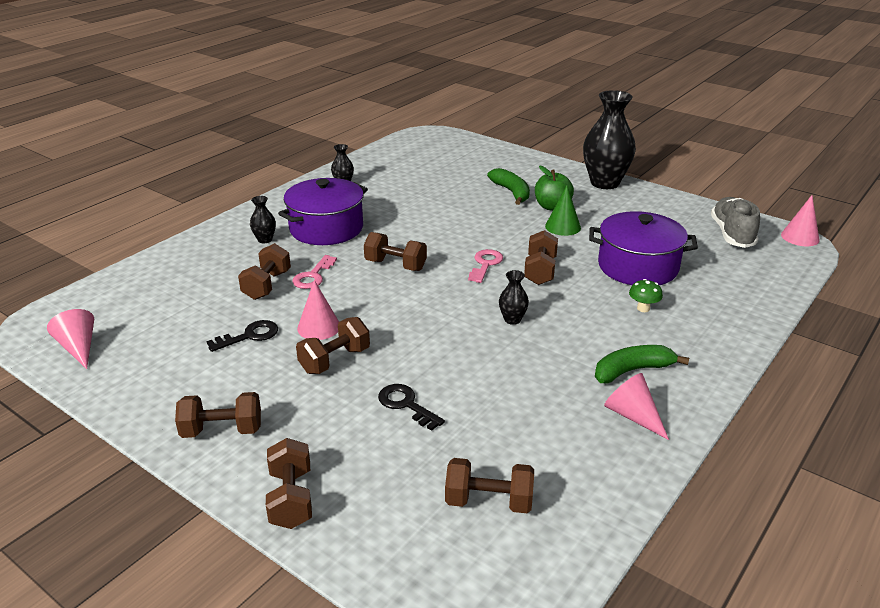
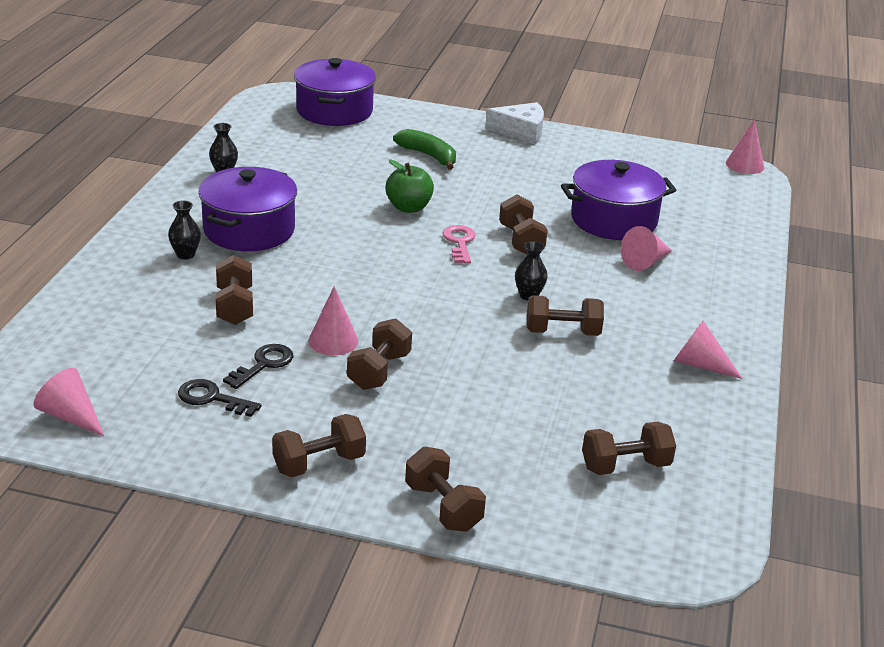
camera: 25 degrees left, 0 degrees up
pink key [292,255,337,289] -> none
brown dumbbell [364,232,427,271] -> brown dumbbell moved to [527,295,604,336]
black key [378,384,445,431] -> black key moved to [178,379,261,417]
green apple [535,165,574,211] -> green apple moved to [385,159,434,213]
green cone [545,186,581,236] -> none
black vase [583,90,636,189] -> white cheese [485,102,544,144]
green banana [595,345,689,383] -> none
green mushroom [629,279,663,312] -> pink cone [621,226,672,271]
grey shoe [711,197,760,248] -> none
none -> purple pot [294,58,376,126]

